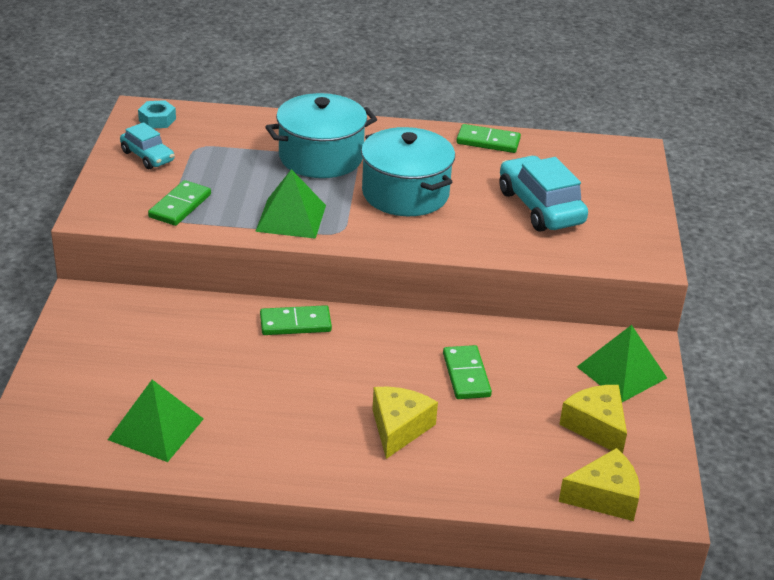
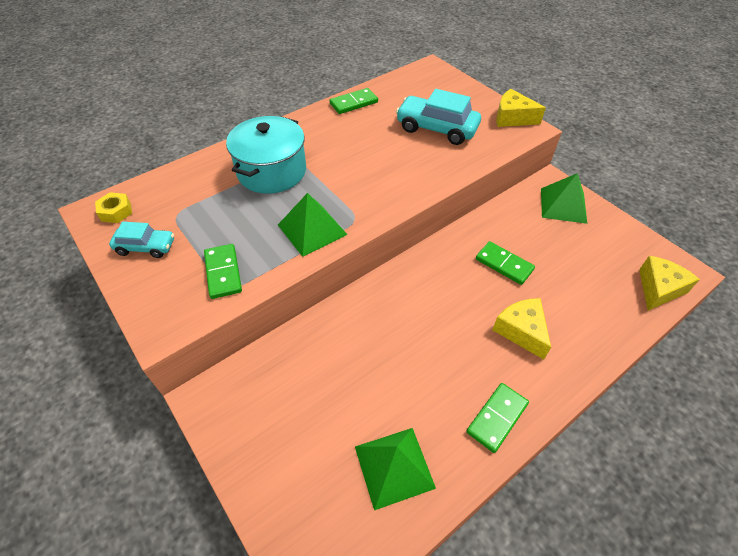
camera: 40 degrees left, 15 degrees up
turquoise nut [138,100,176,129] -> yellow nut [95,192,132,223]
green domino [260,305,332,335] -> green domino moved to [466,383,529,453]
turquoise pot [361,127,455,216] -> none
yellow cheese [559,385,627,454] -> yellow cheese moved to [496,89,546,127]

